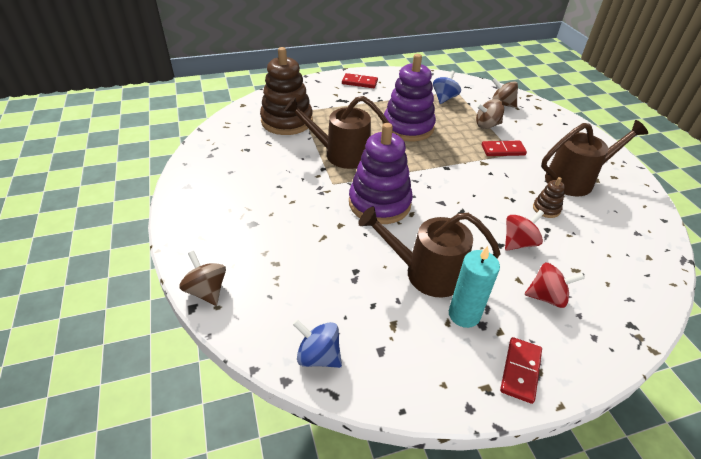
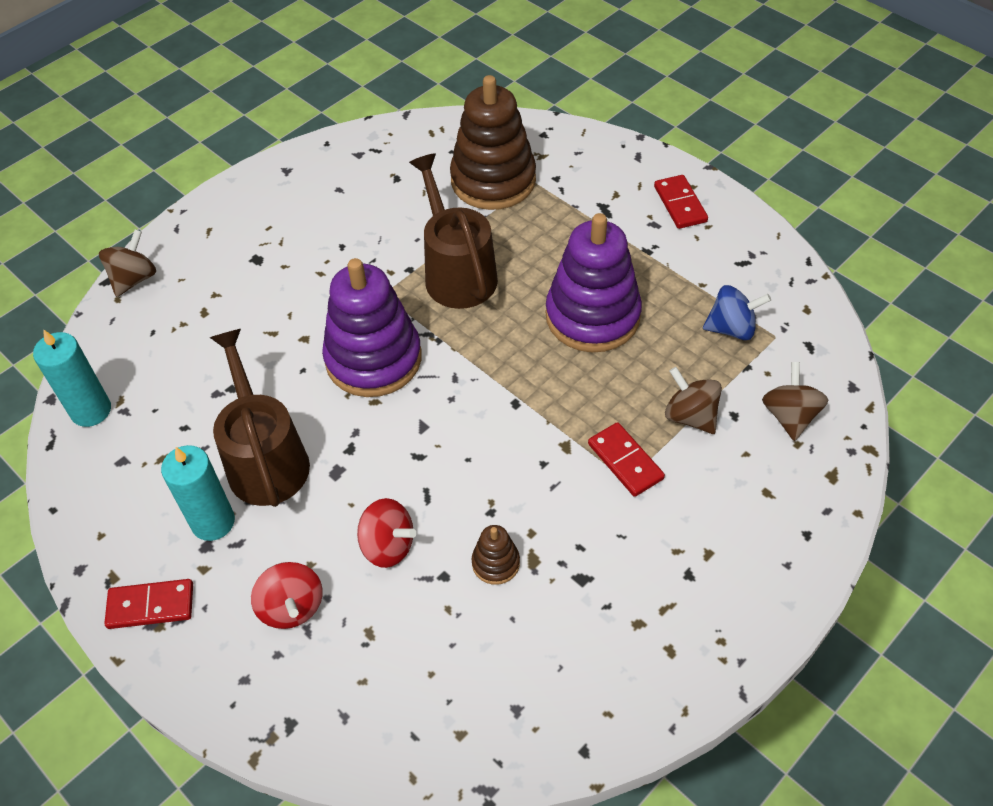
camera: 65 degrees right, 10 degrees up
blue spinning top [293,319,342,368] -> turquoise candle [33,329,111,427]
brown watering can [541,120,648,196] -> none

